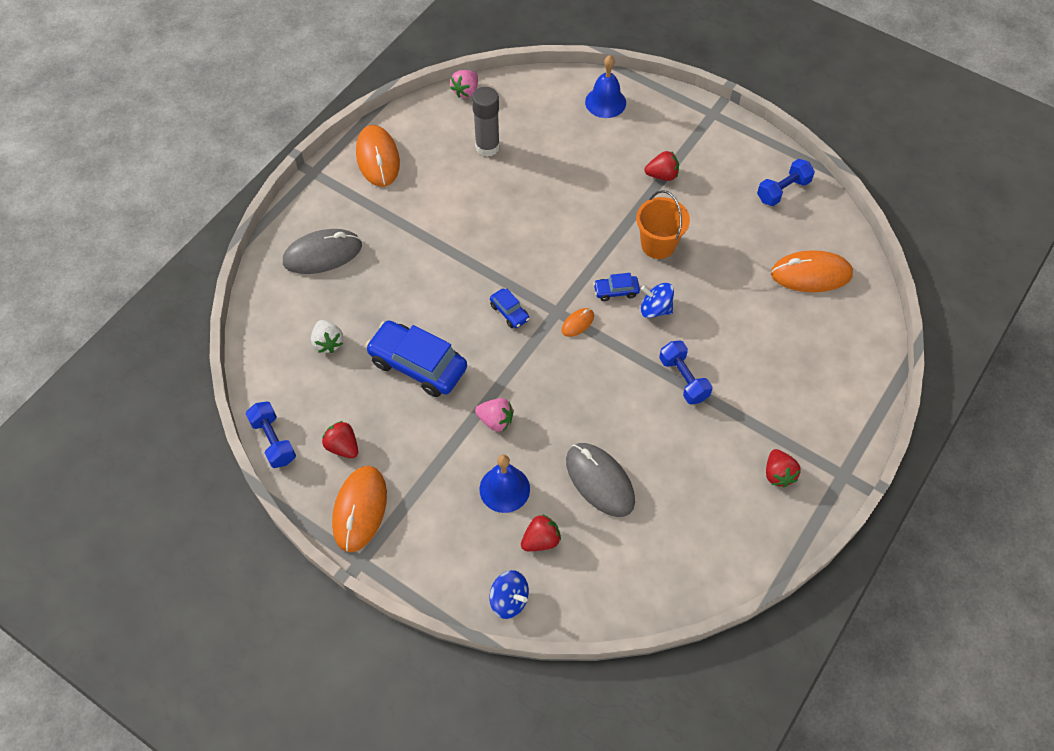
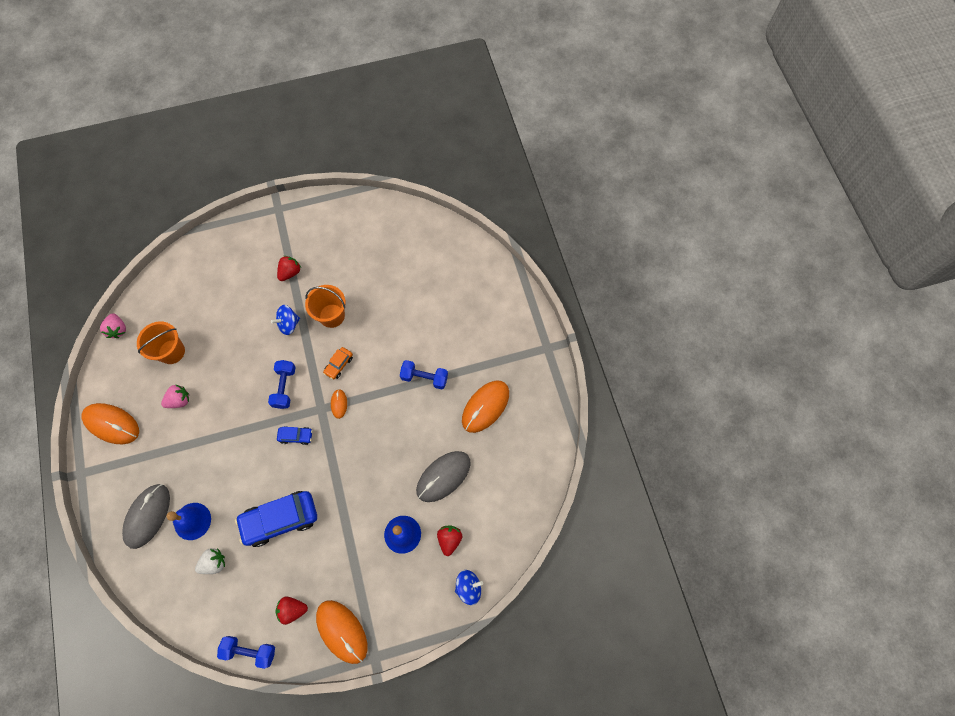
camera: 50 degrees left, 10 degrees up
white strawberry [311,320,343,353] -> white strawberry turned 45 degrees counterclockwise [195,548,225,574]
grey glue stick [472,87,500,157] -> orange bucket [137,321,185,364]
pink strawberry [475,398,514,432] -> pink strawberry moved to [161,384,189,408]
grey mouse [566,443,635,517] -> grey mouse turned 45 degrees counterclockwise [416,451,471,502]
blue bell [585,55,626,118] -> blue bell moved to [167,503,211,540]
blue car [593,273,640,301] -> orange car [323,347,353,379]
blue spinning top [641,283,674,318] -> blue spinning top moved to [271,305,300,335]
blue dumbbell [757,159,815,206] -> blue dumbbell moved to [268,360,296,409]
red strawberry [766,449,800,487] -> none
orange mouse [771,250,853,292] -> orange mouse moved to [462,381,509,433]

